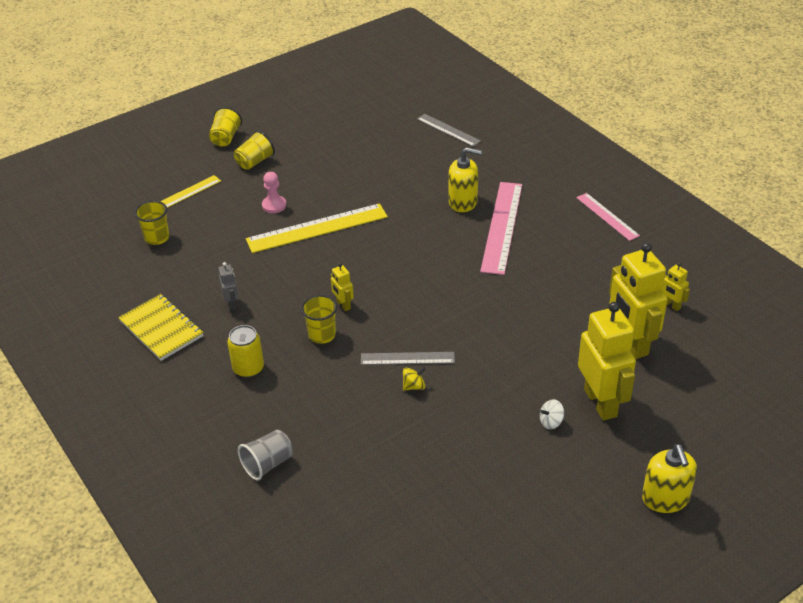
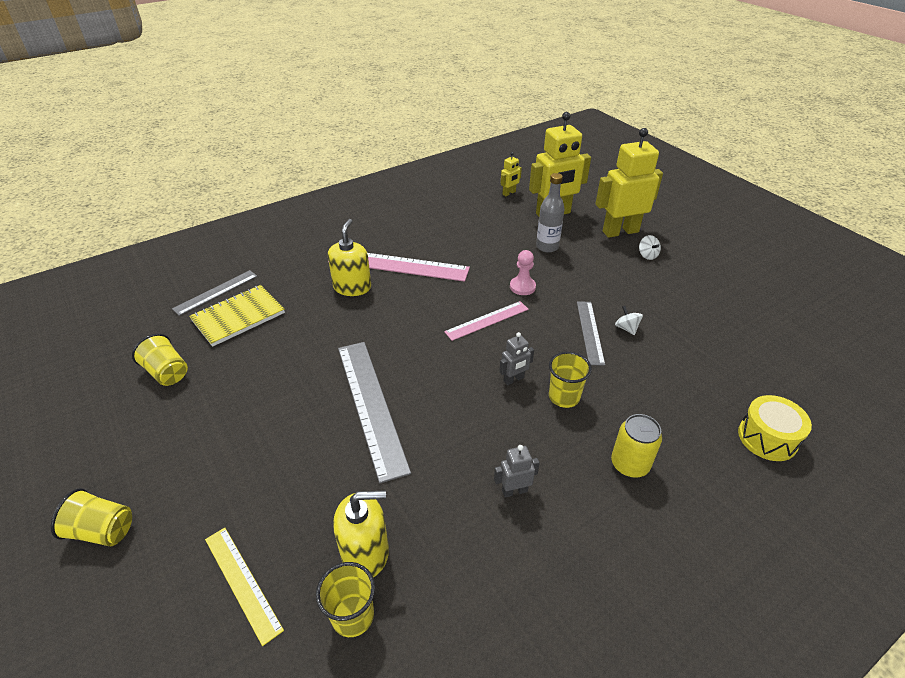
camera: 90 degrees left, 0 degrees up
yellow notebook [118,294,204,361] -> yellow notebook moved to [189,285,285,347]
yellow cup [234,131,275,170] -> yellow cup moved to [132,334,188,386]
grey cup [238,430,293,480] -> yellow drum [738,395,812,461]
yellow ruler [246,203,388,253] -> grey ruler [338,342,411,483]
pink pawn [262,172,287,213] -> pink pawn moved to [510,250,536,295]
yellow robot [331,263,354,311] -> grey robot [499,332,534,385]
yellow spinning top [403,367,426,391] -> white spinning top [615,306,643,335]
pink ruler [576,193,640,241] -> pink ruler moved to [444,301,529,341]
yellow soap dispenser [642,444,697,513] -> yellow soap dispenser moved to [333,490,389,577]
none -> grey bottle [536,173,565,253]

